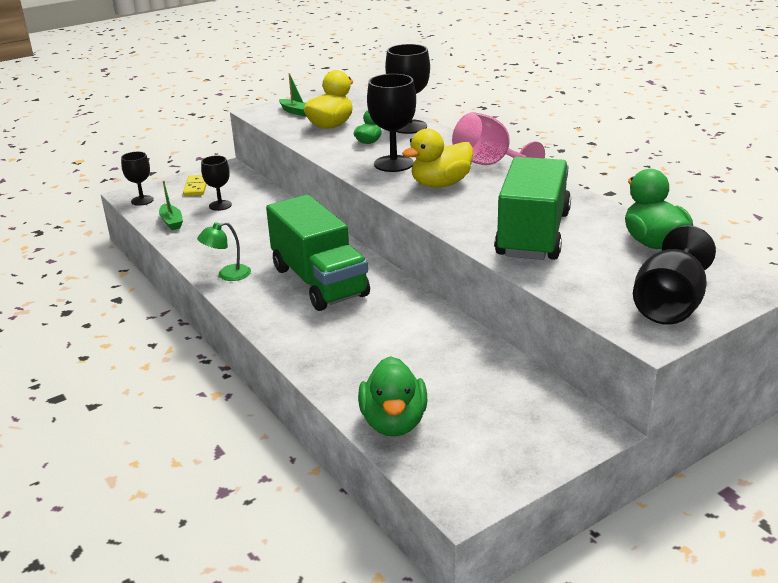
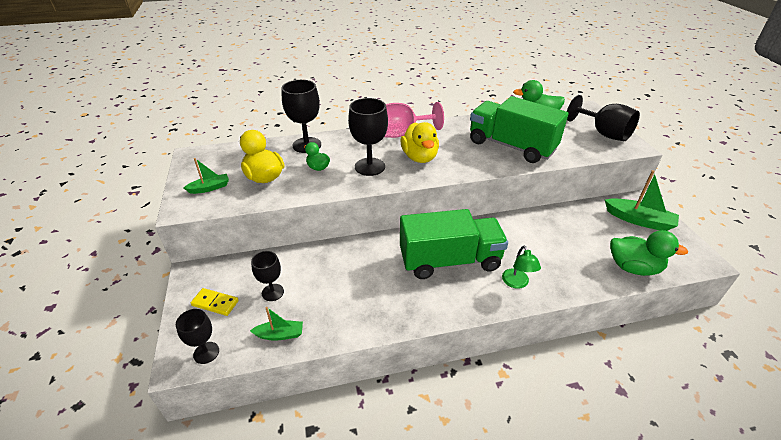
camera: 70 degrees left, 10 degrees up
green lamp [197,222,251,281] -> green lamp moved to [502,245,541,289]
none -> green boat [605,170,679,231]

